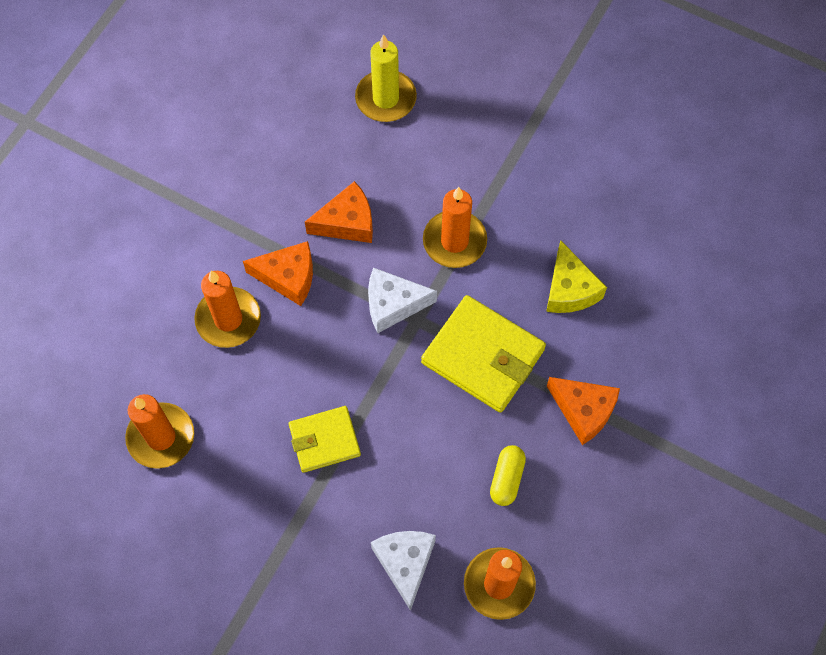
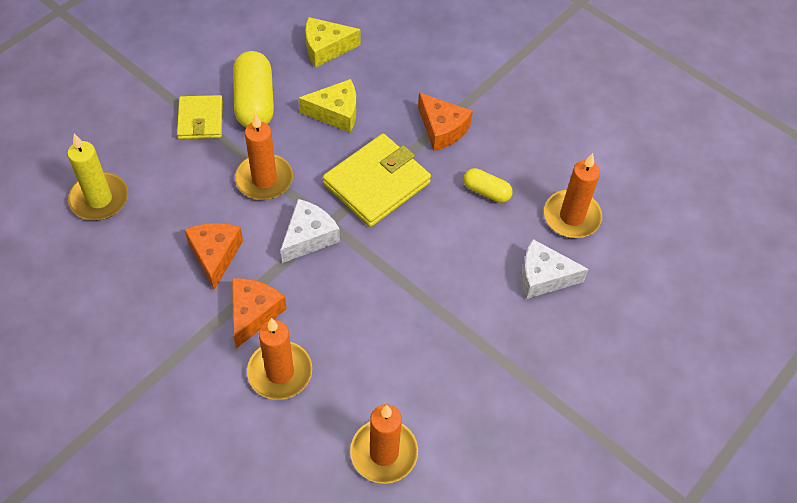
camera: 80 degrees left, 10 degrees down
yellow wallet [289,406,361,473] -> yellow wallet moved to [177,95,223,139]
white cheese [368,267,437,333] -> white cheese turned 150 degrees counterclockwise [281,199,340,263]
orange cheese [547,377,620,445] -> orange cheese turned 90 degrees clockwise [418,92,473,151]
none -> yellow capsule [233,51,274,127]
none -> yellow cheese [305,17,361,68]

